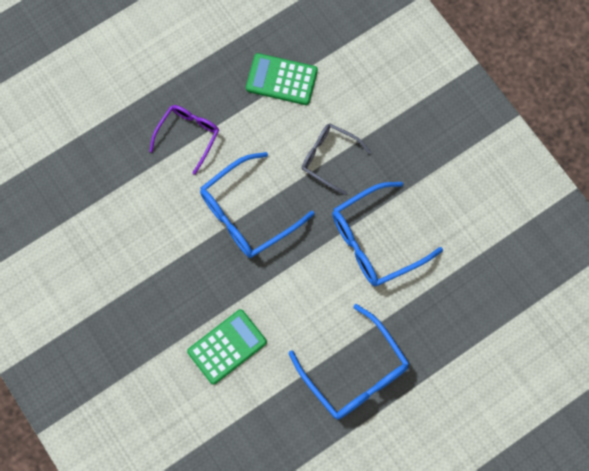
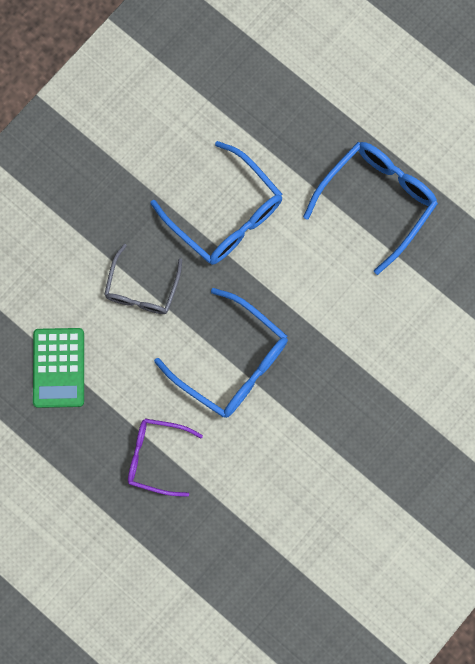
camera: 105 degrees left, 5 degrees up
green calculator [187,309,267,385] -> none

